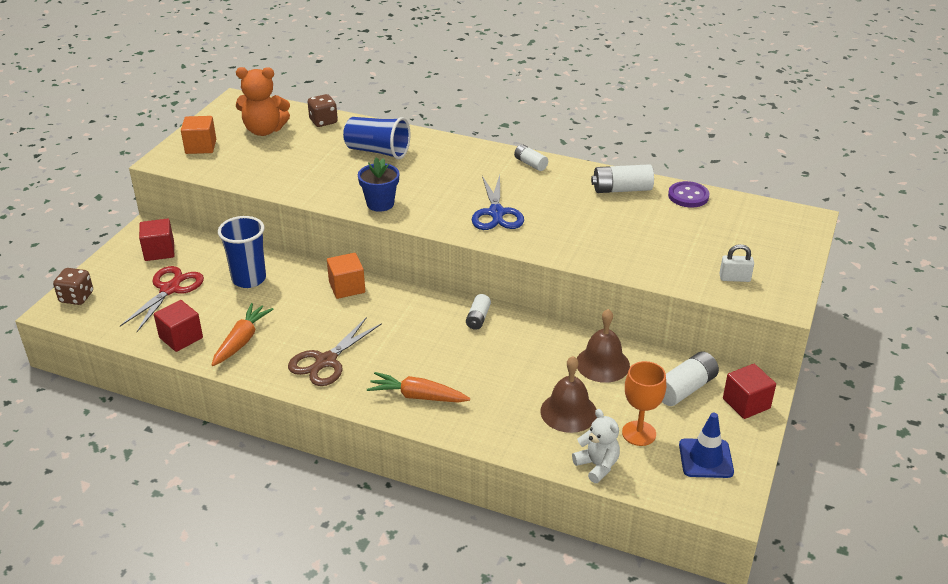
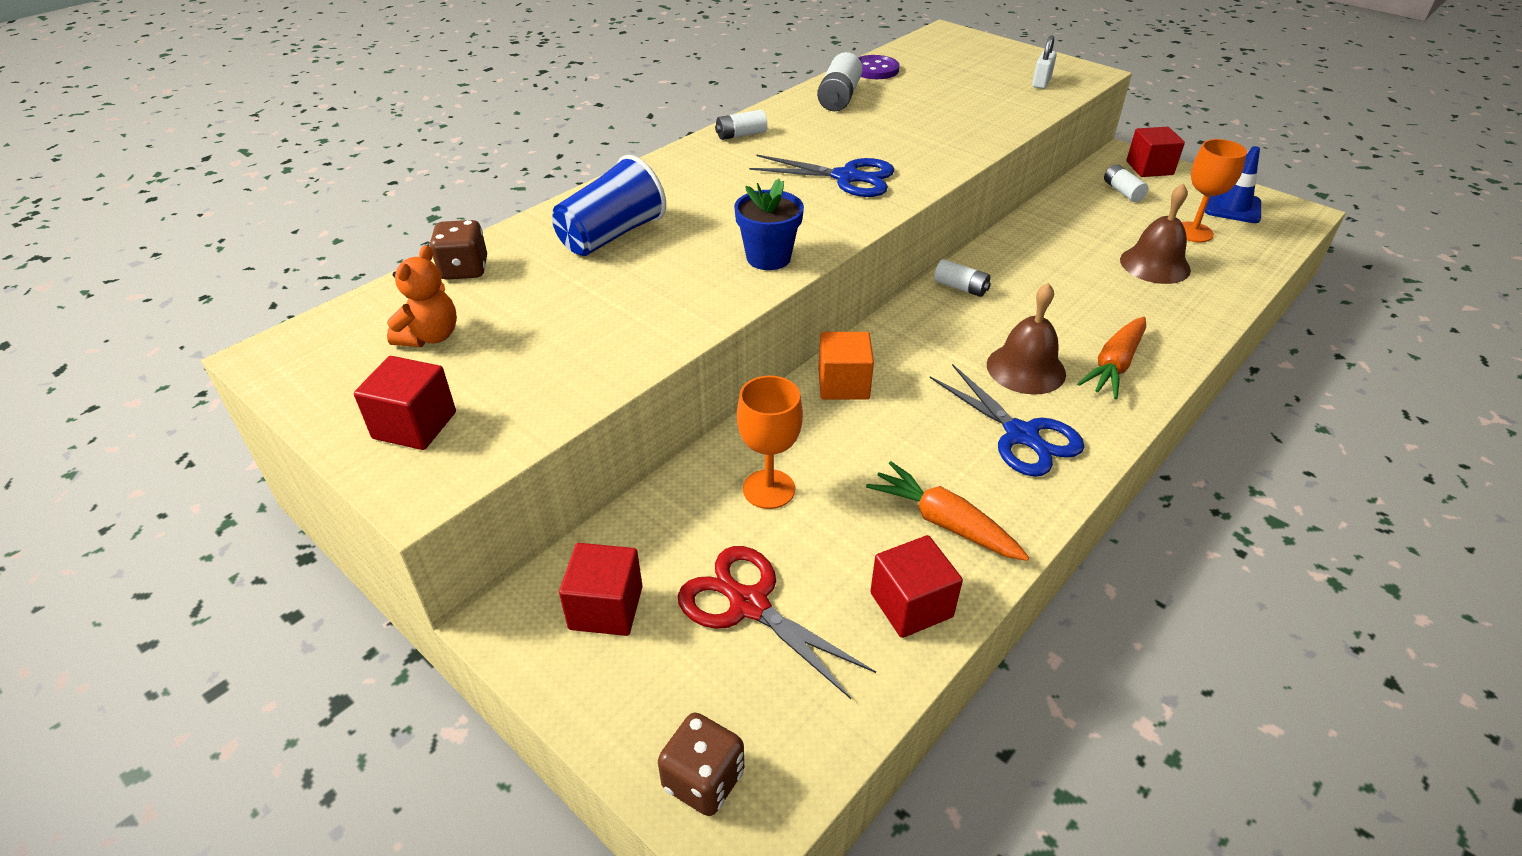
camera: 70 degrees left, 5 degrees up
orange cube [181,116,216,154] -> red cube [354,356,456,450]
blue cup [218,216,266,288] -> orange goblet [737,376,803,509]
orange teddy bear [236,67,290,136] -> orange teddy bear [387,245,457,347], size x0.66
brown scissors [288,317,382,386] -> blue scissors [930,364,1084,477]
white teddy bear [572,409,620,483] -> none
brown bell [577,309,630,383] -> brown bell moved to [987,283,1066,395]
white battery [662,351,719,406] -> white battery [1104,164,1148,202], size x0.62

